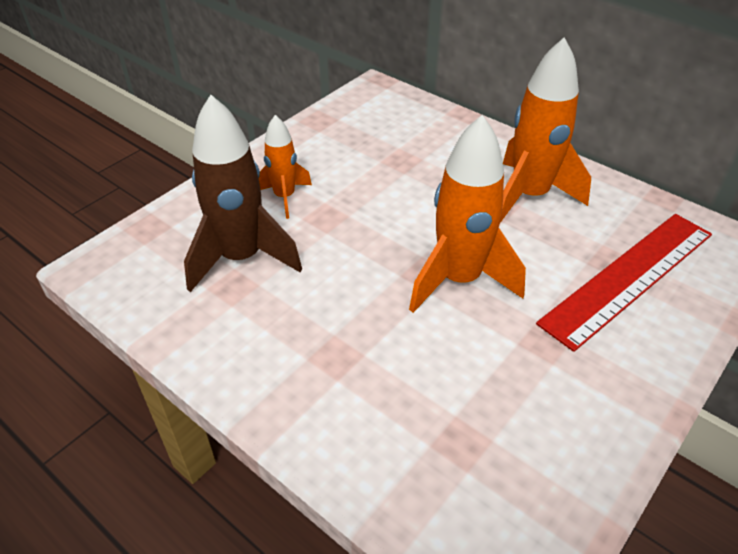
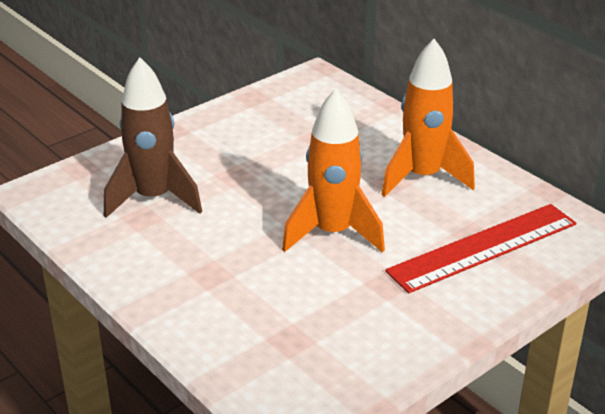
camera: 10 degrees right, 10 degrees down
orange rocket [259,115,312,219] -> none

